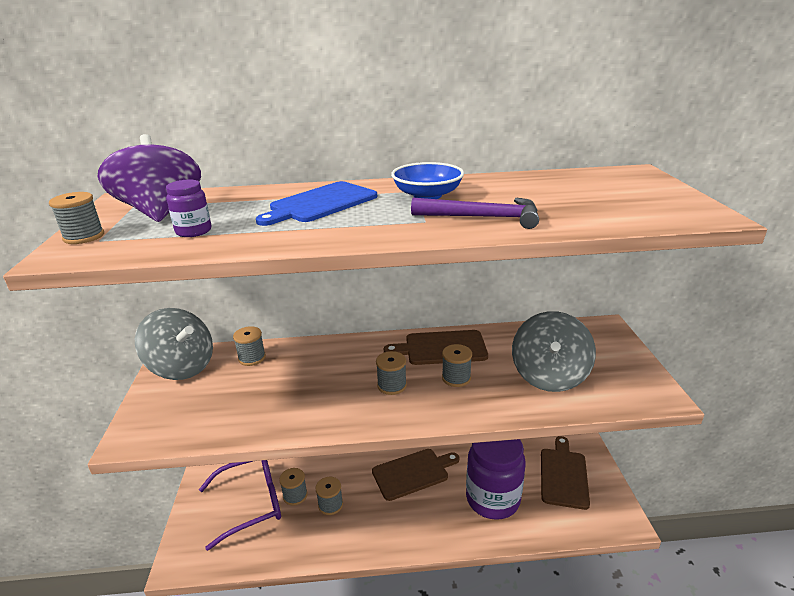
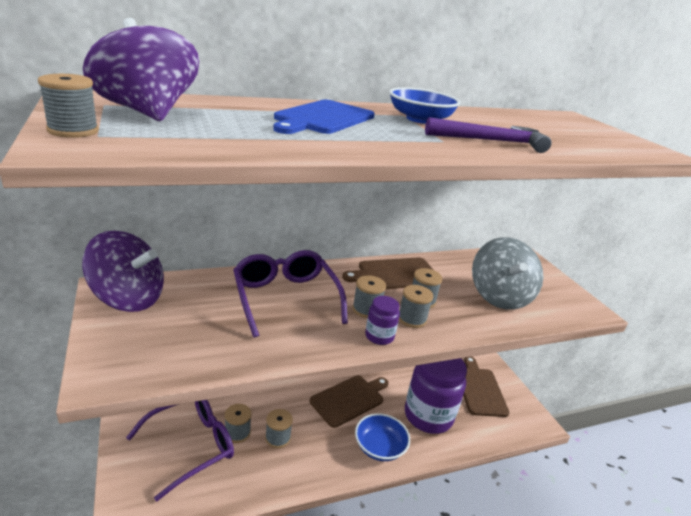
camera: 20 degrees left, 0 degrees up
grey spinning top [135,308,213,380] -> purple spinning top [82,231,164,312]
purple jar [166,180,211,237] -> purple jar moved to [365,296,400,345]
grey spool [233,326,266,366] -> grey spool moved to [399,285,433,328]
none -> purple glasses [233,250,348,338]
none -> blue bowl [355,413,410,461]

